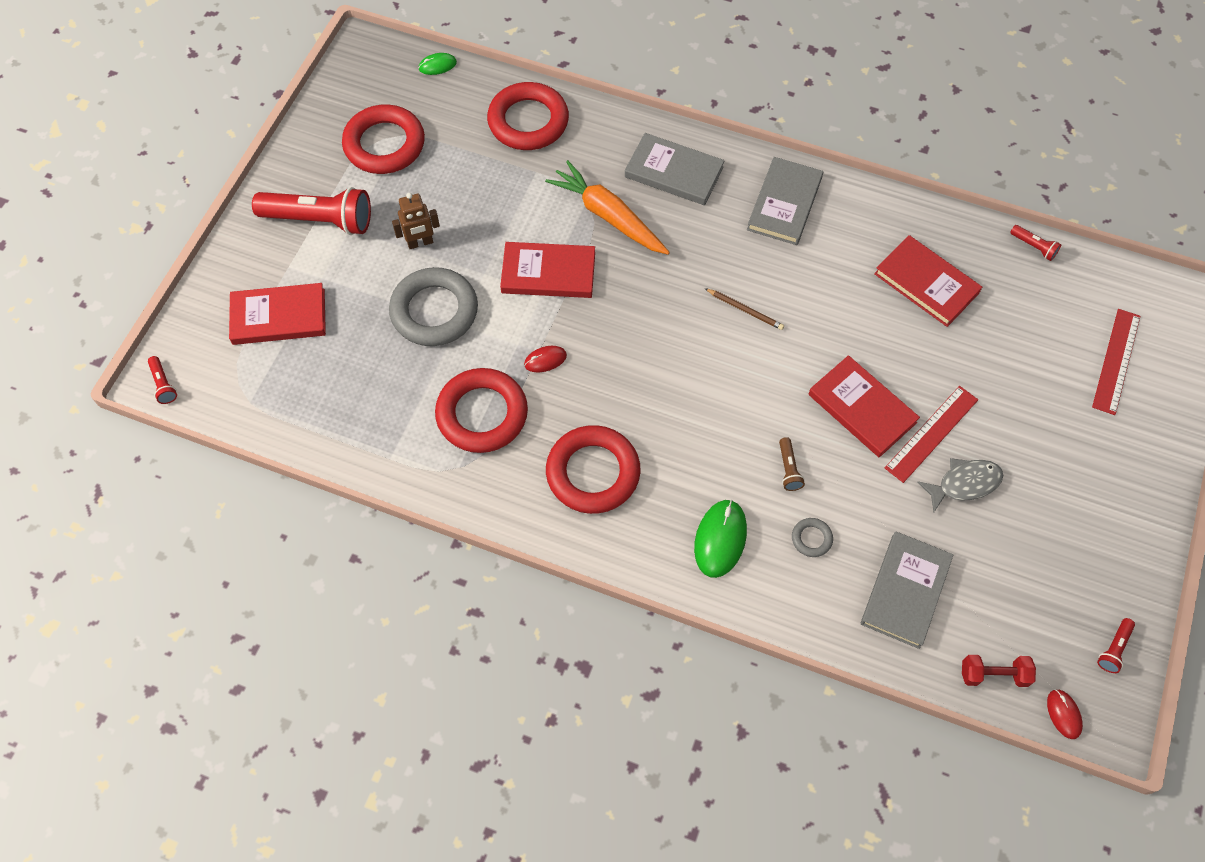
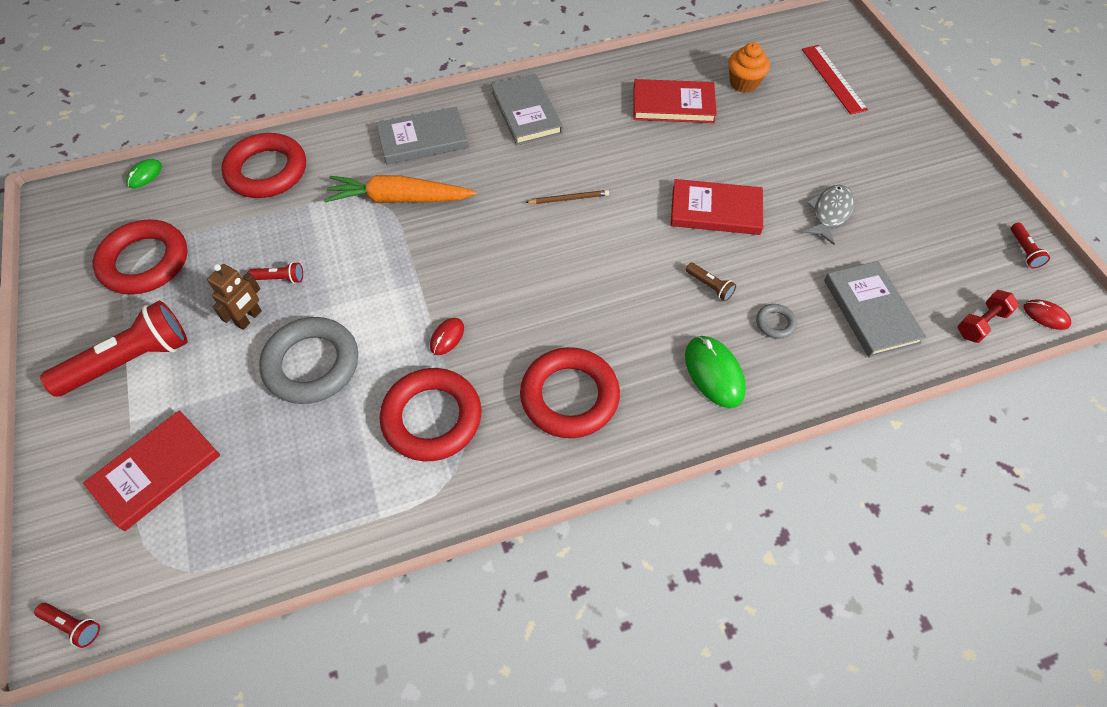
camera: 40 degrees left, 5 degrees down
red book [500,242,595,298] -> none
red ruler [885,386,978,483] -> none
red flashlight [1010,225,1061,261] -> red flashlight moved to [248,262,303,284]
none -> orange cupcake [728,42,770,93]

